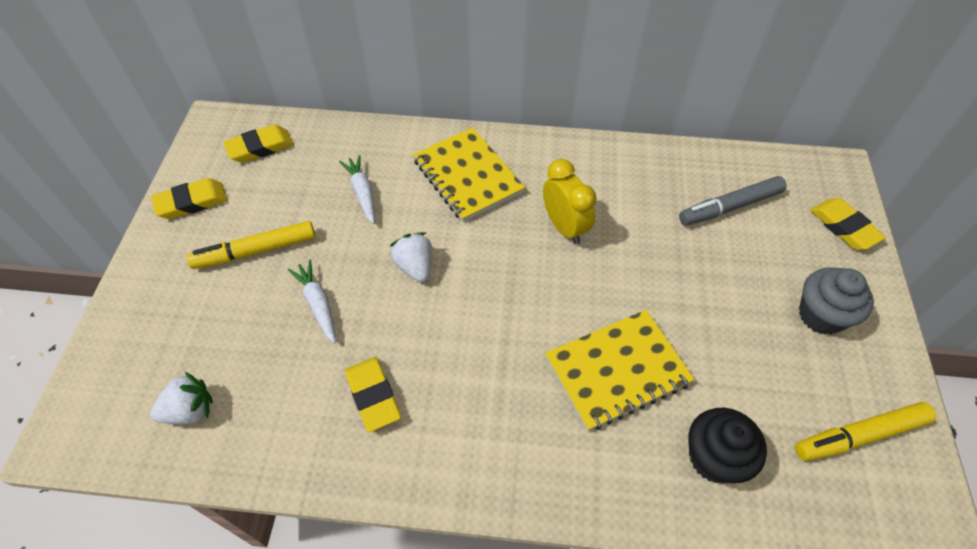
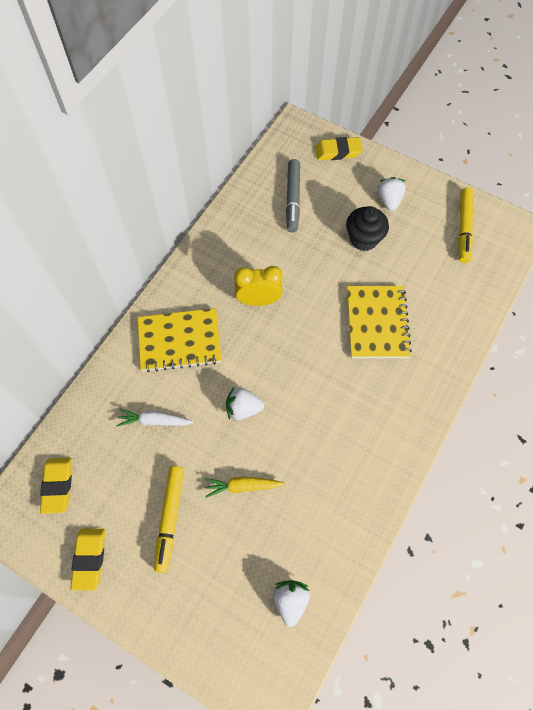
camera: 65 degrees left, 10 degrees up
white carrot [288,260,336,343] -> yellow carrot [205,476,285,498]
yellow eraser [345,357,401,432] -> none
black cupcake [688,408,767,483] -> black cupcake moved to [346,206,389,251]
grey cupcake [799,267,874,335] -> white strawberry [377,177,406,211]

